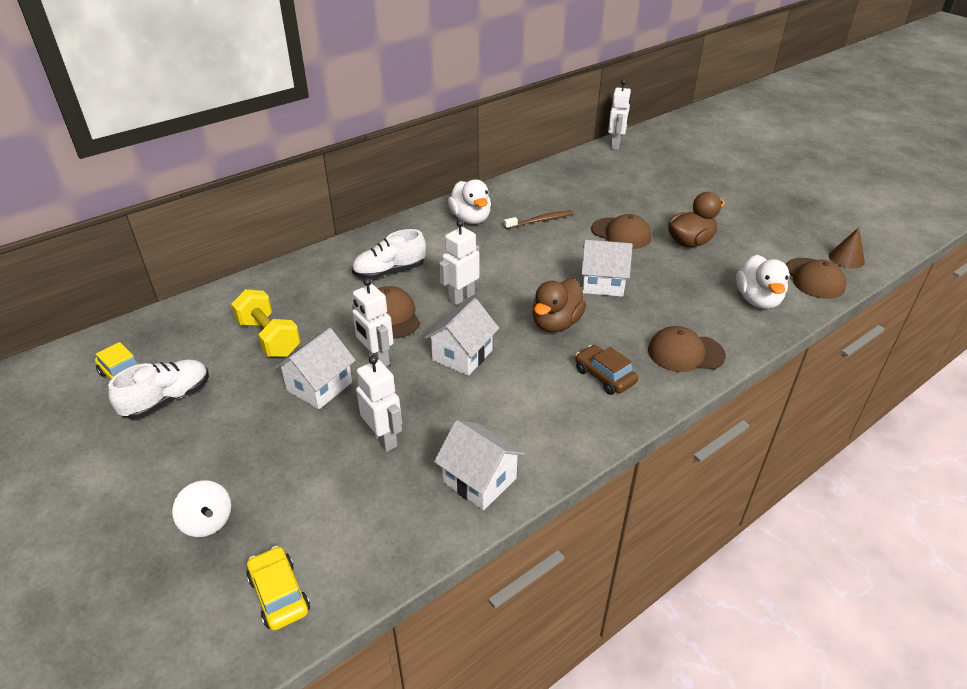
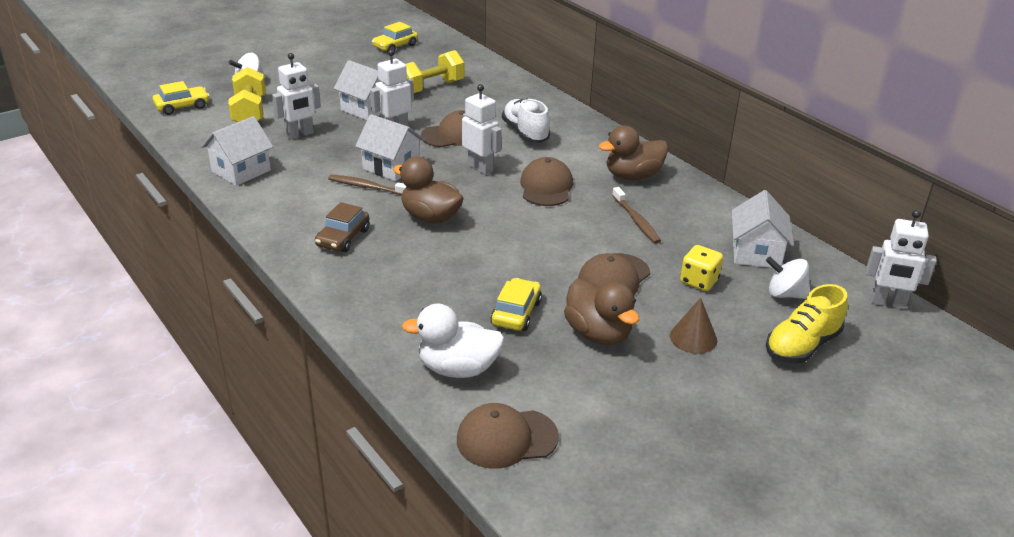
camera: 90 degrees right, 5 degrees down
white shoe [108,359,209,419] -> none
white duck [448,179,491,224] -> brown duck [599,126,668,180]
brown car [575,345,638,395] -> brown car turned 150 degrees clockwise [315,202,369,252]
white house [581,240,633,297] -> white house moved to [732,190,794,268]
brown cap [648,326,726,372] -> brown cap moved to [520,157,573,206]
brown cone [829,227,865,269] -> brown cone moved to [670,298,717,354]
none -> yellow dumbbell [228,67,266,122]
none -> brown toothbrush [328,175,407,196]
none -> yellow car [491,278,542,331]
none -> yellow dice [680,245,723,291]
none -> white spinning top [766,257,810,299]
none -> yellow shoe [766,284,848,363]

